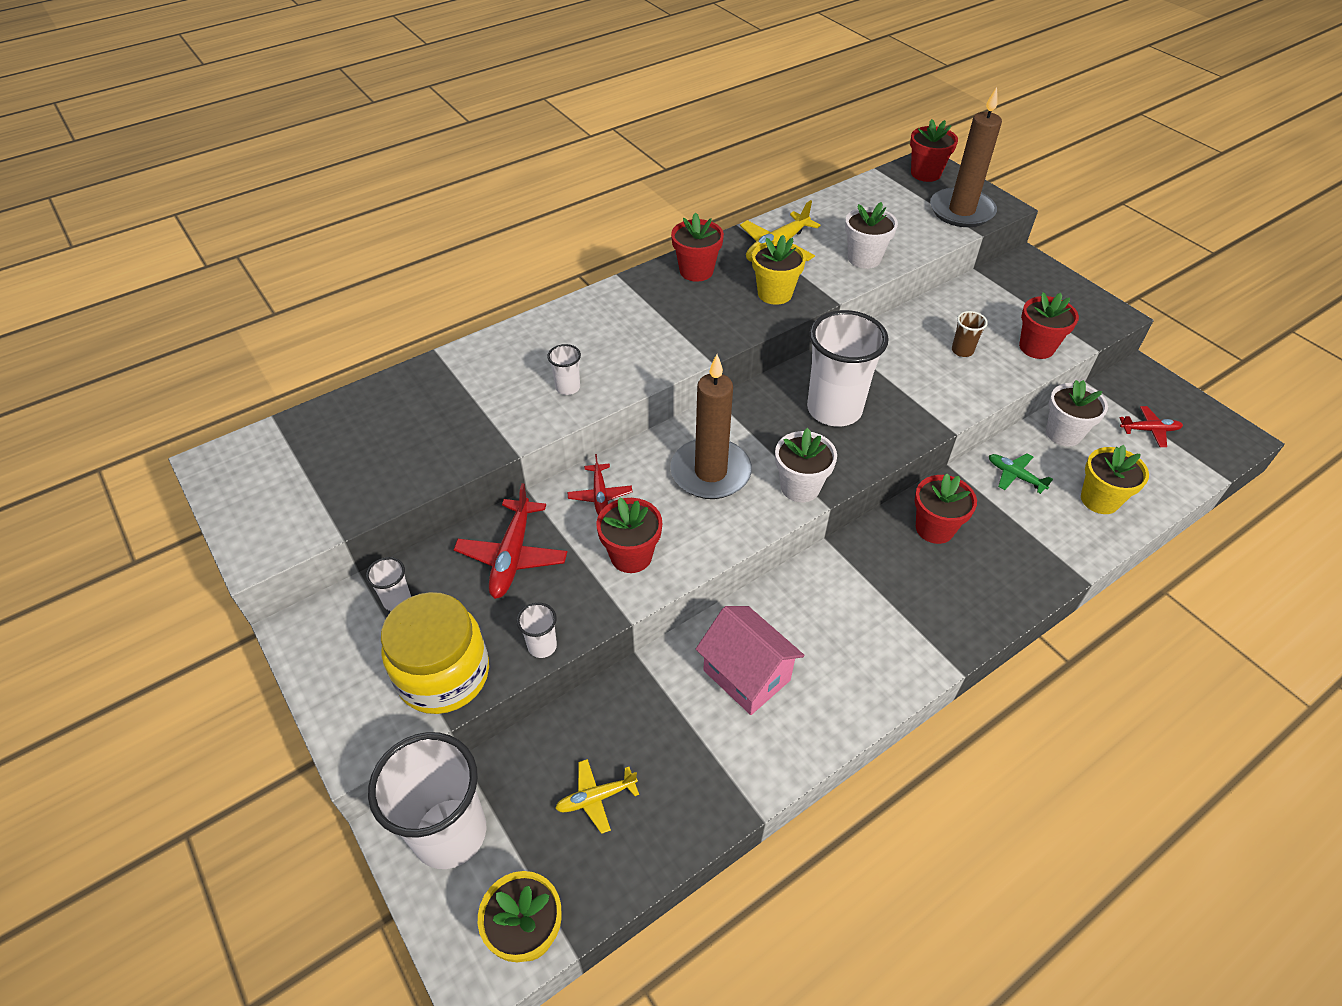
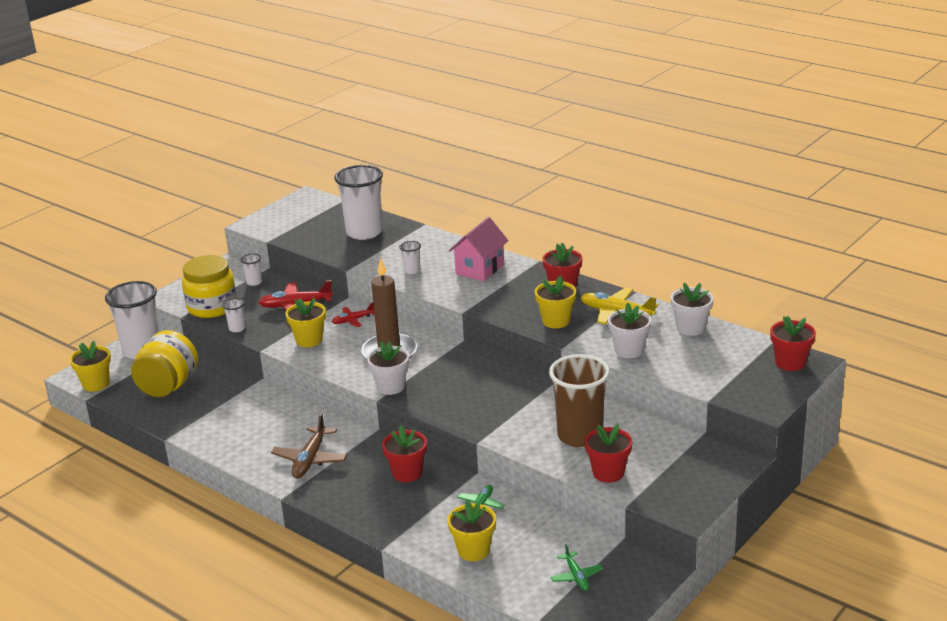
camera: 75 degrees right, 20 degrees down
yellow plane [555,759,639,834] -> yellow jar [131,330,198,397]
red flower pot [596,497,663,573] -> yellow flower pot [285,298,326,347]
pink house [696,606,805,715] -> pink house moved to [449,217,509,281]
white cup [807,310,889,426] -> white cup moved to [334,165,383,240]
brown candle [930,87,1002,227] -> none
brown cup [952,311,988,357] -> brown cup [549,354,610,448], size x2.35
white flower pot [1046,380,1108,446] -> white flower pot moved to [671,283,713,336]
red plane [1119,406,1183,447] -> green plane [551,544,603,591]
none -> brown plane [271,413,347,479]

